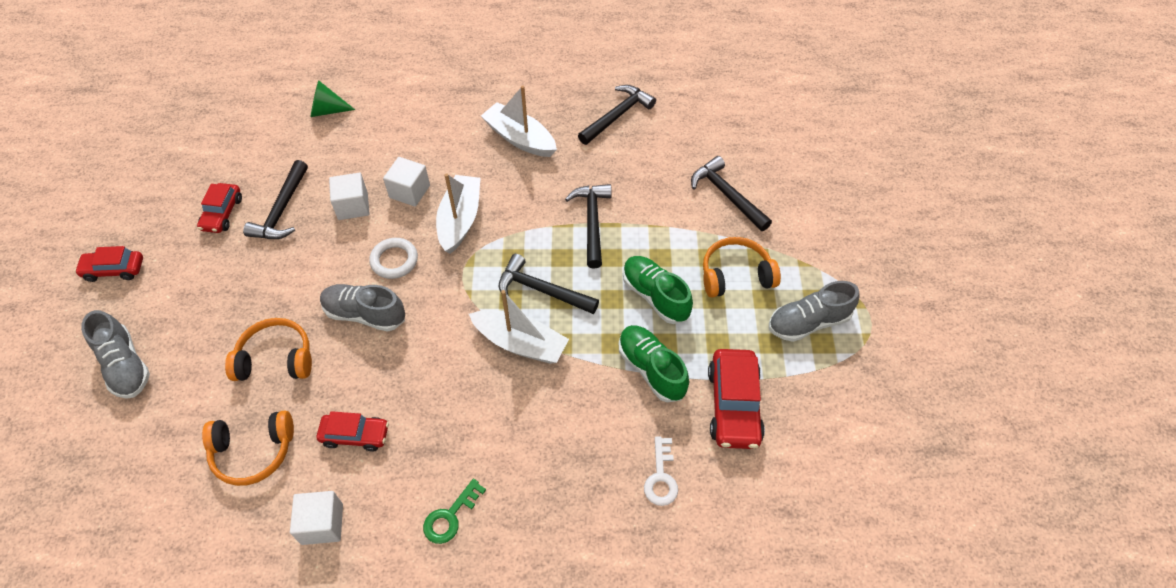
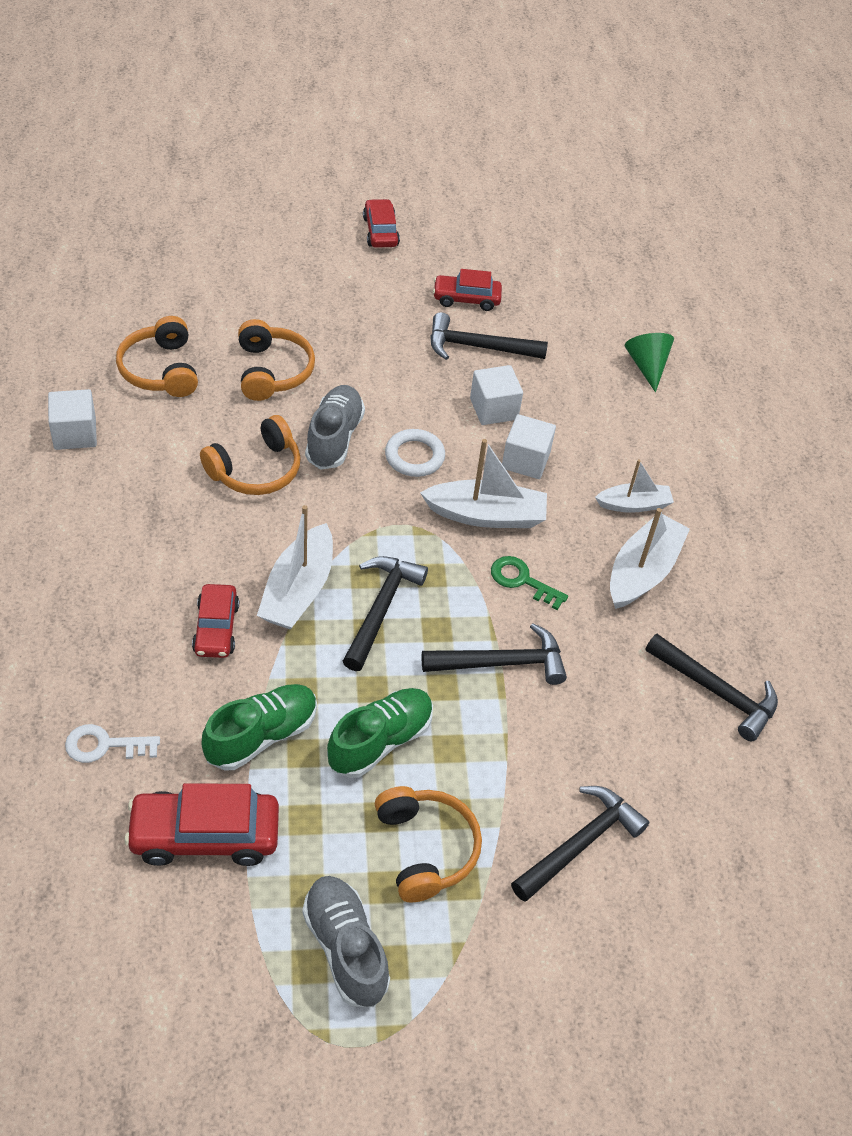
camera: 80 degrees right, 5 degrees down
grey shoe [81,310,150,399] -> none
red car [317,411,389,451] -> red car moved to [192,584,239,658]
green key [423,479,486,544] -> green key moved to [491,556,568,610]
none -> orange headphones [200,415,301,495]
none -> white boat [595,459,674,513]

